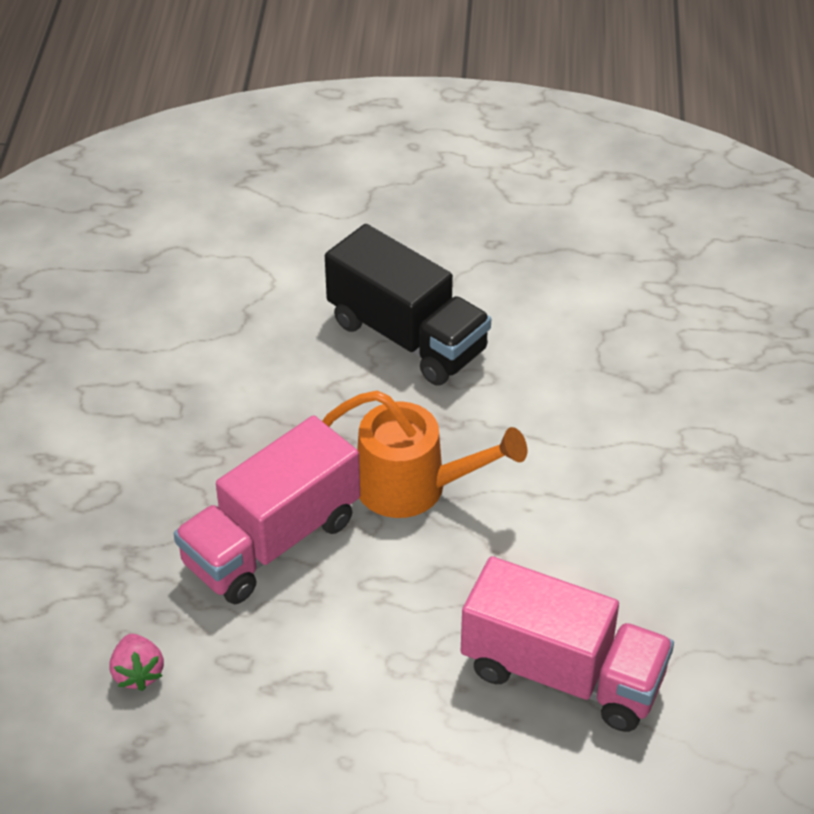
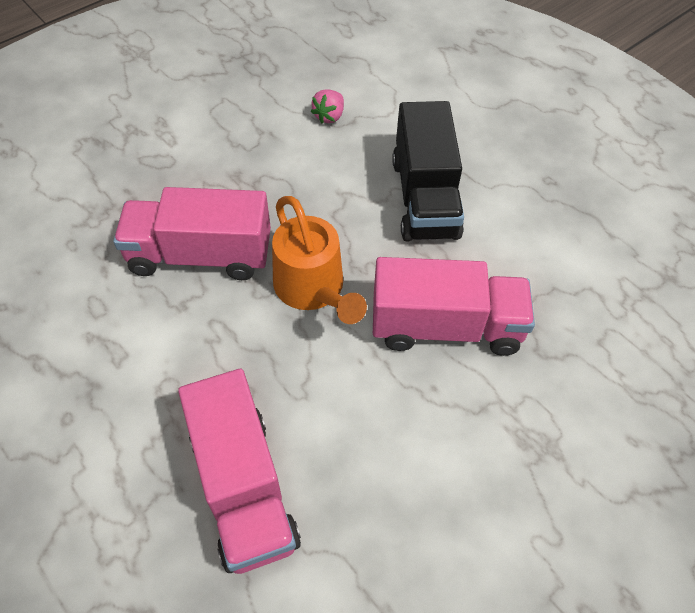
camera: 45 degrees right, 10 degrees up
pink strawberry [109,634,164,691] -> pink strawberry moved to [311,89,344,123]
none -> pink truck [373,257,535,356]

